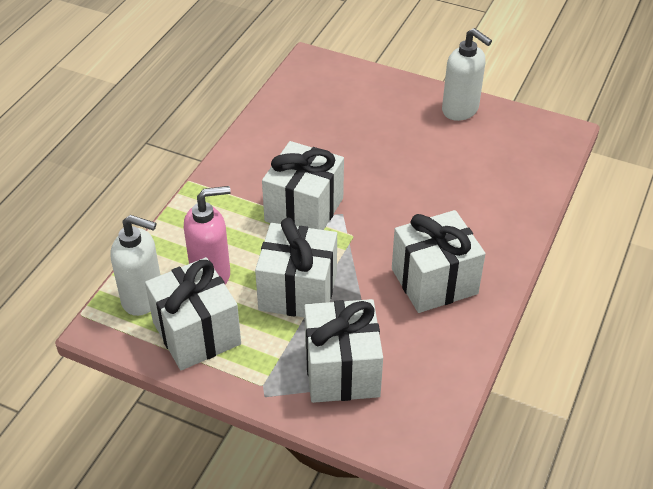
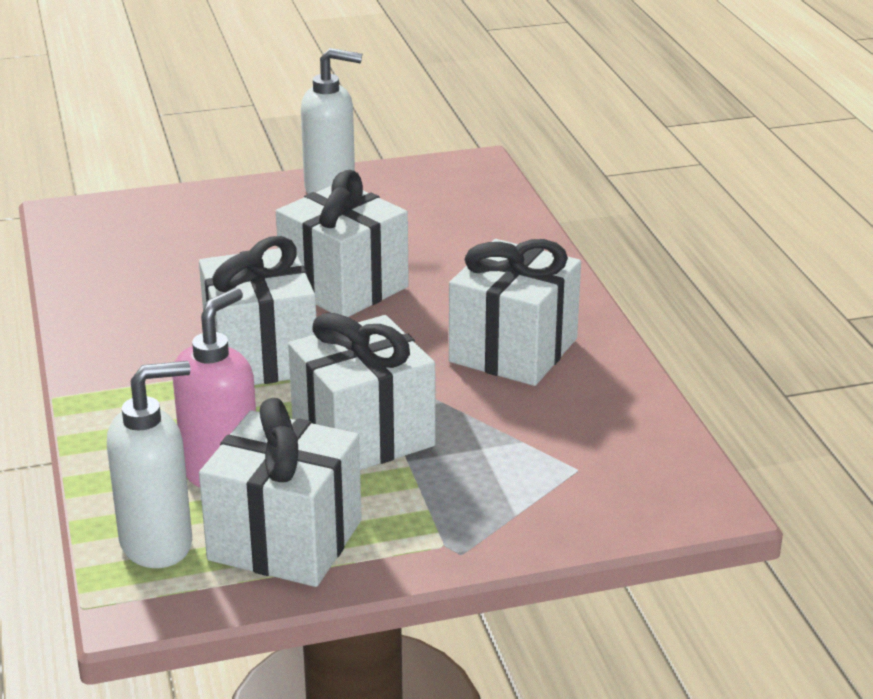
camera: 40 degrees left, 15 degrees down
white gift [304,299,383,403] -> white gift moved to [276,170,409,317]

